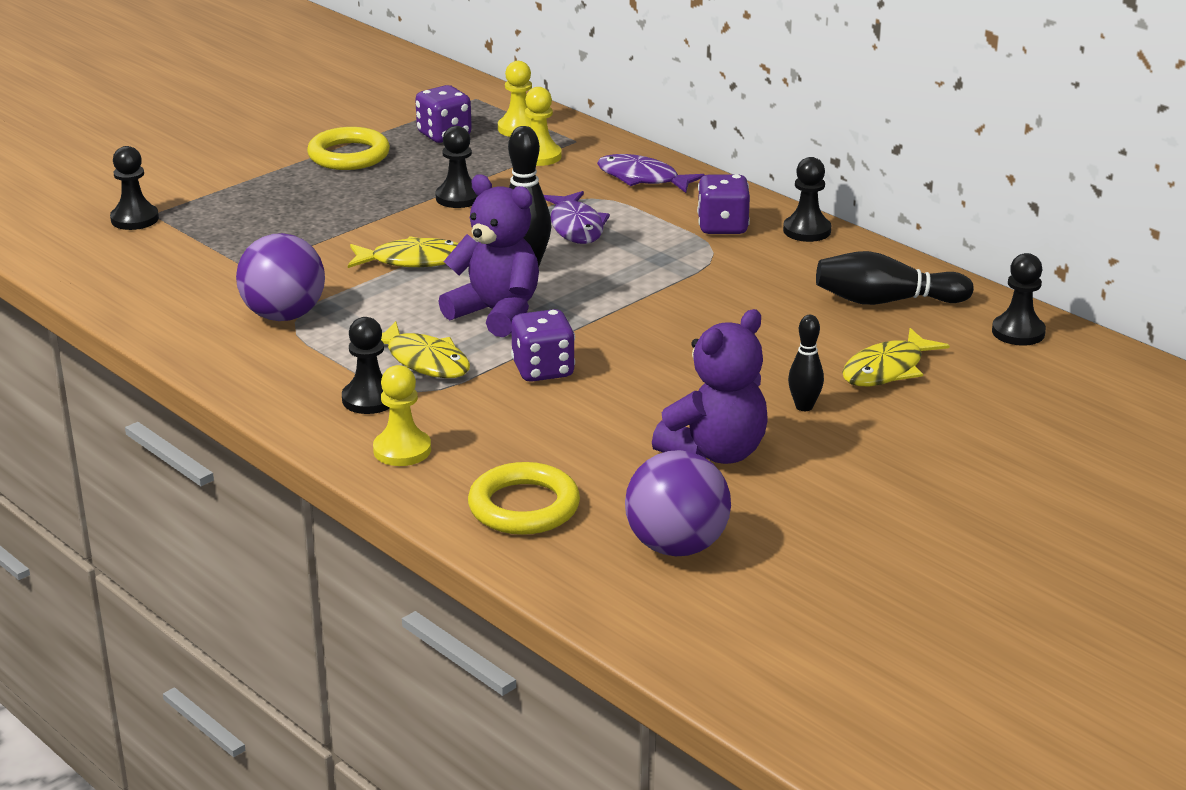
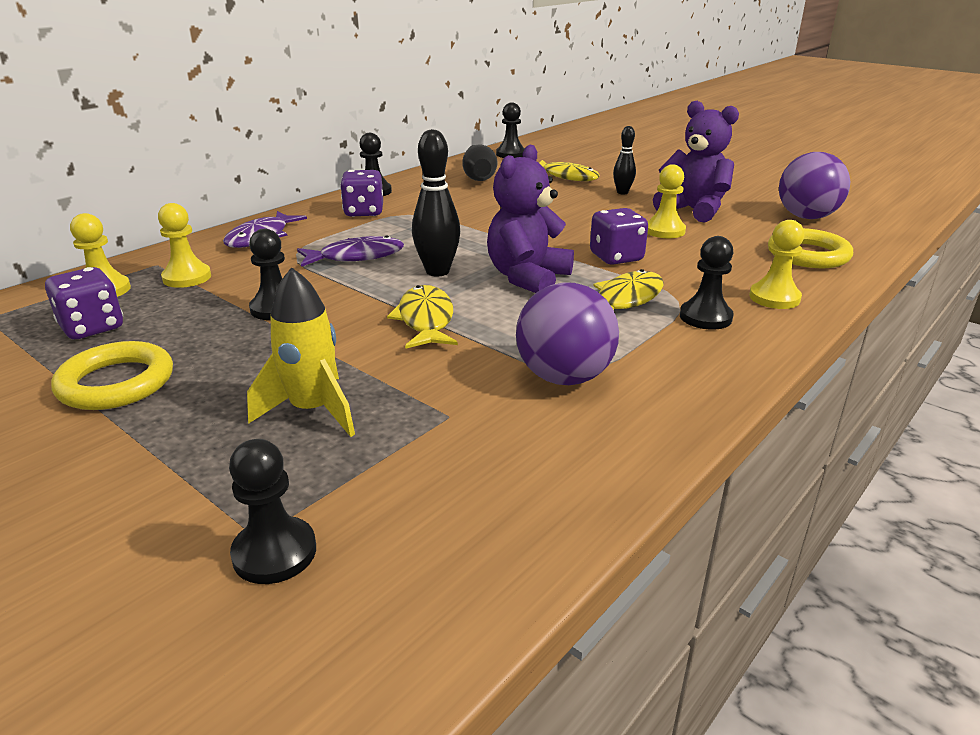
camera: 95 degrees left, 0 degrees up
none -> yellow rocket [247,267,355,437]
none -> yellow pawn [647,164,686,238]

